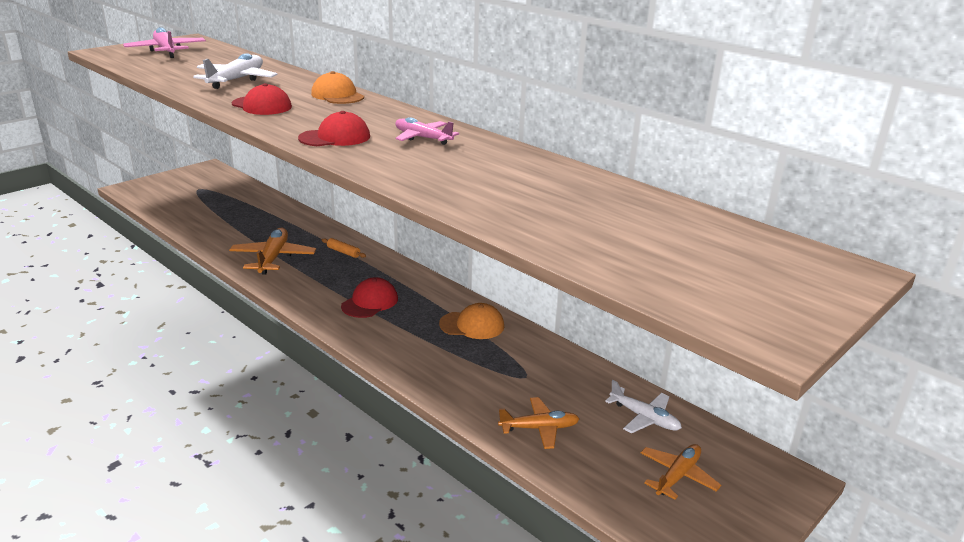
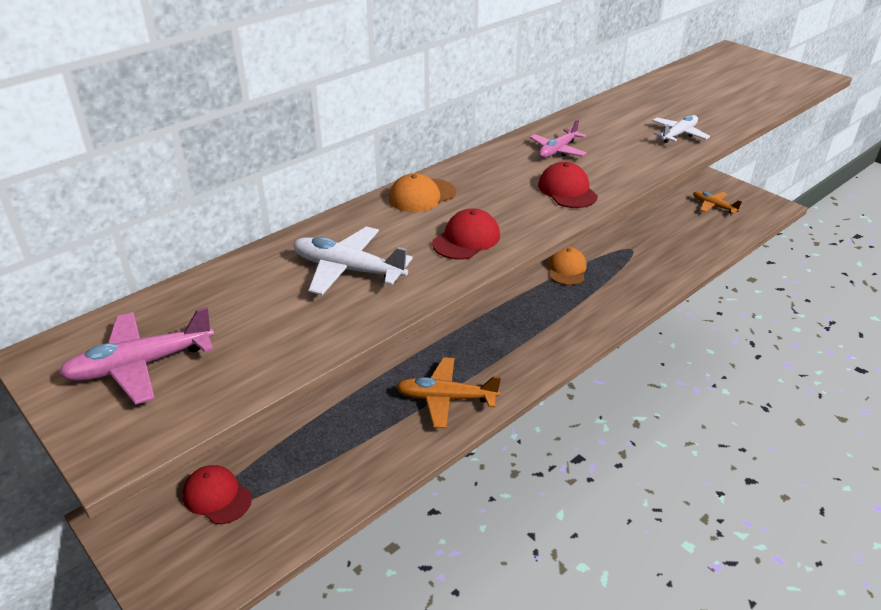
camera: 85 degrees left, 10 degrees up
orange rolling pin [322,238,366,258] -> none
red cap [341,277,398,318] -> red cap moved to [183,465,252,524]
orange plane [498,397,579,449] -> none
white plane [605,380,682,433] -> white plane moved to [652,115,710,143]

